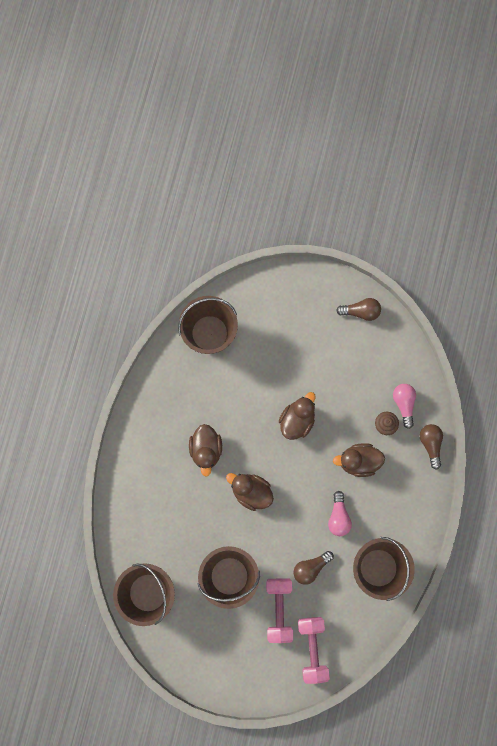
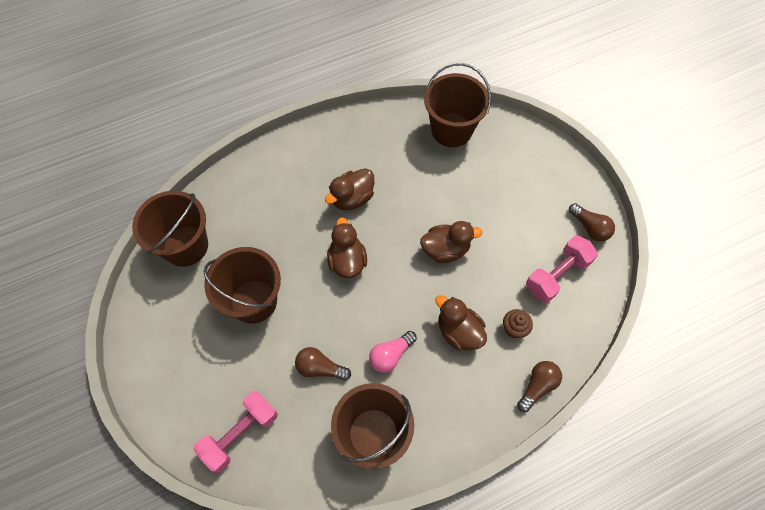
camera: 50 degrees right, 15 degrees down
pink dumbbell [266,578,293,643] -> pink dumbbell moved to [526,235,598,303]
pink light bulb [393,384,416,429] -> none

